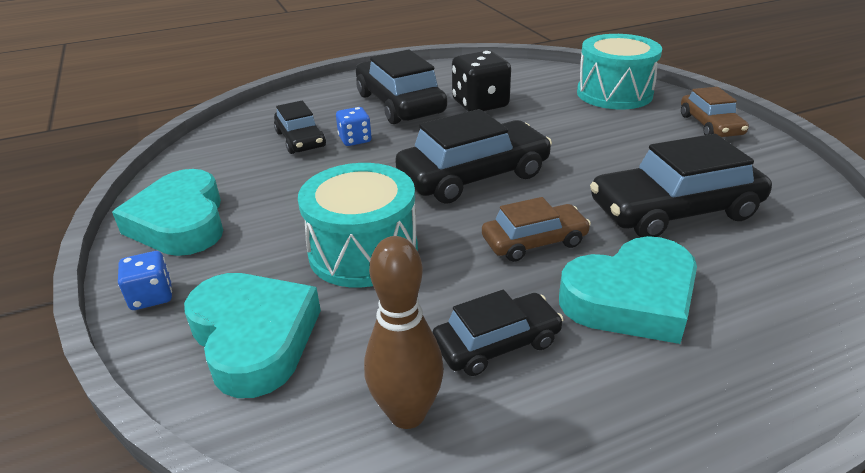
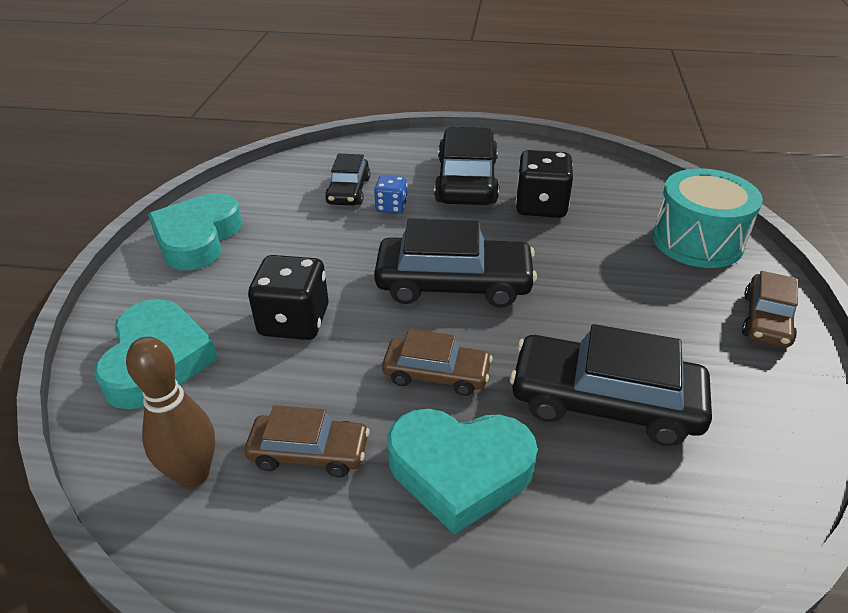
camera: 30 degrees right, 5 degrees up
blue dice [118,251,172,310] -> none
turquoise drum [298,163,418,288] -> black dice [248,255,329,340]
black car [432,290,564,376] -> brown car [245,405,370,477]

